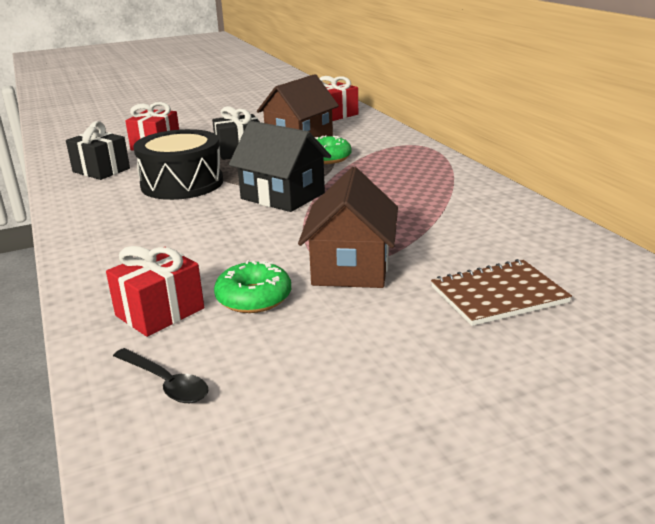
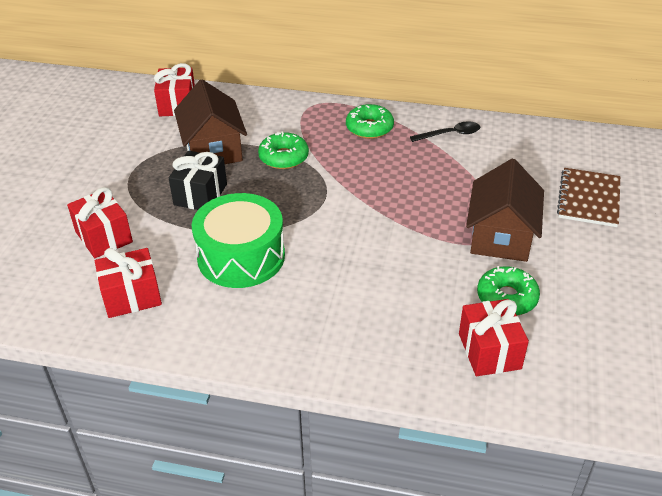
camera: 55 degrees left, 15 degrees up
black gift [66,121,130,180] -> red gift [95,248,162,318]
black spoon [113,348,209,403] -> black spoon moved to [410,121,480,142]
black drum [133,129,223,200] -> green drum [192,193,285,288]
black house [229,121,331,212] -> none
brown house [298,167,398,288] -> brown house turned 60 degrees clockwise [466,159,544,262]
none -> green donut [346,104,394,139]

